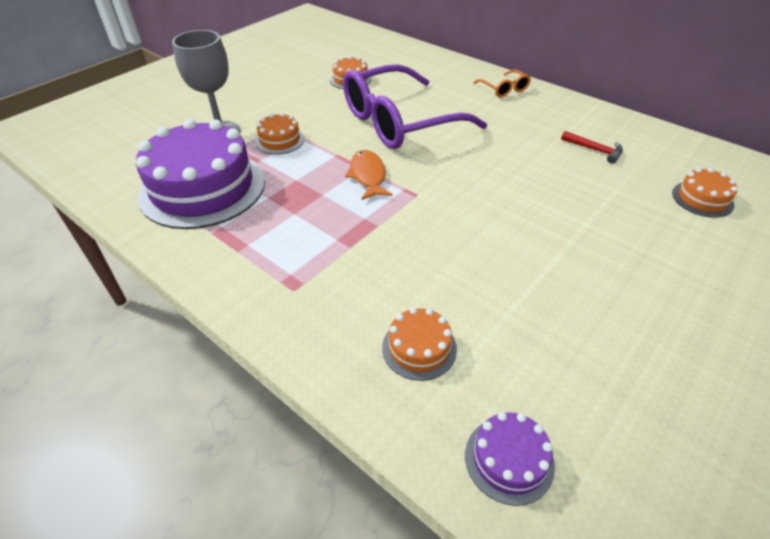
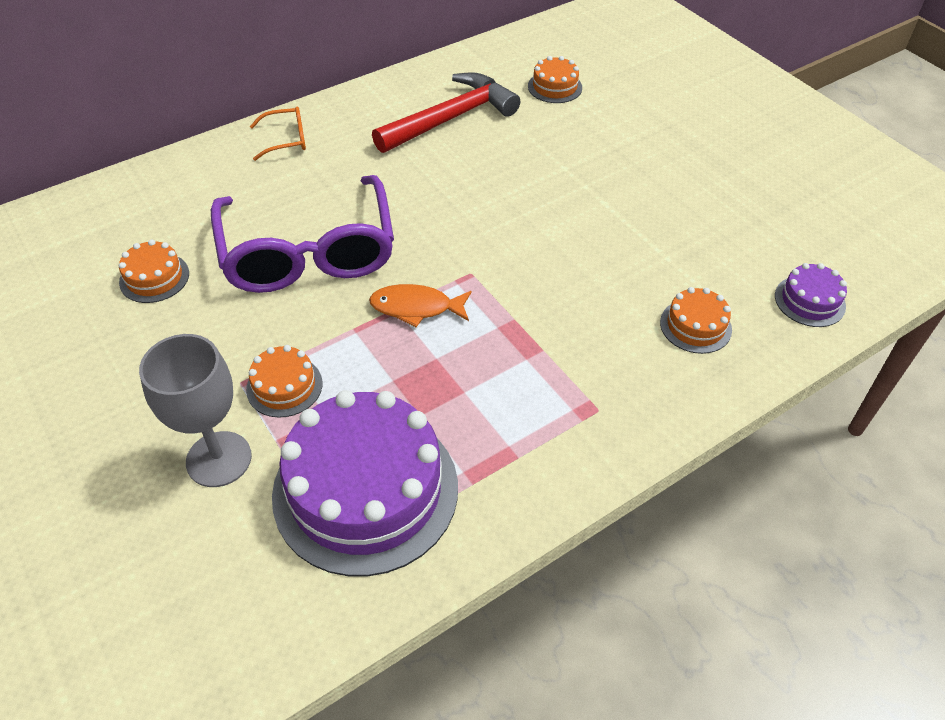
camera: 75 degrees left, 5 degrees up
red hammer [561,131,623,164] -> red hammer [372,72,520,153], size x2.22

